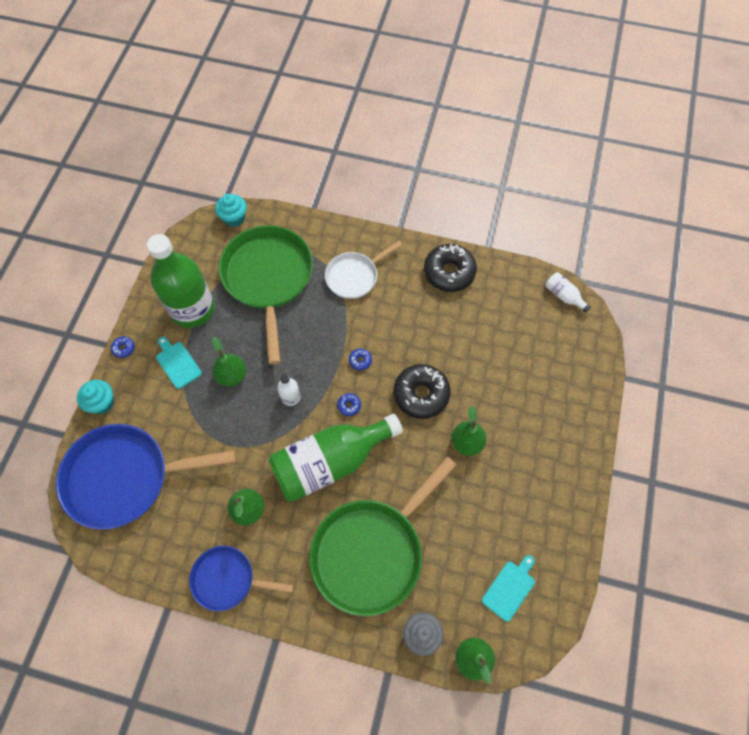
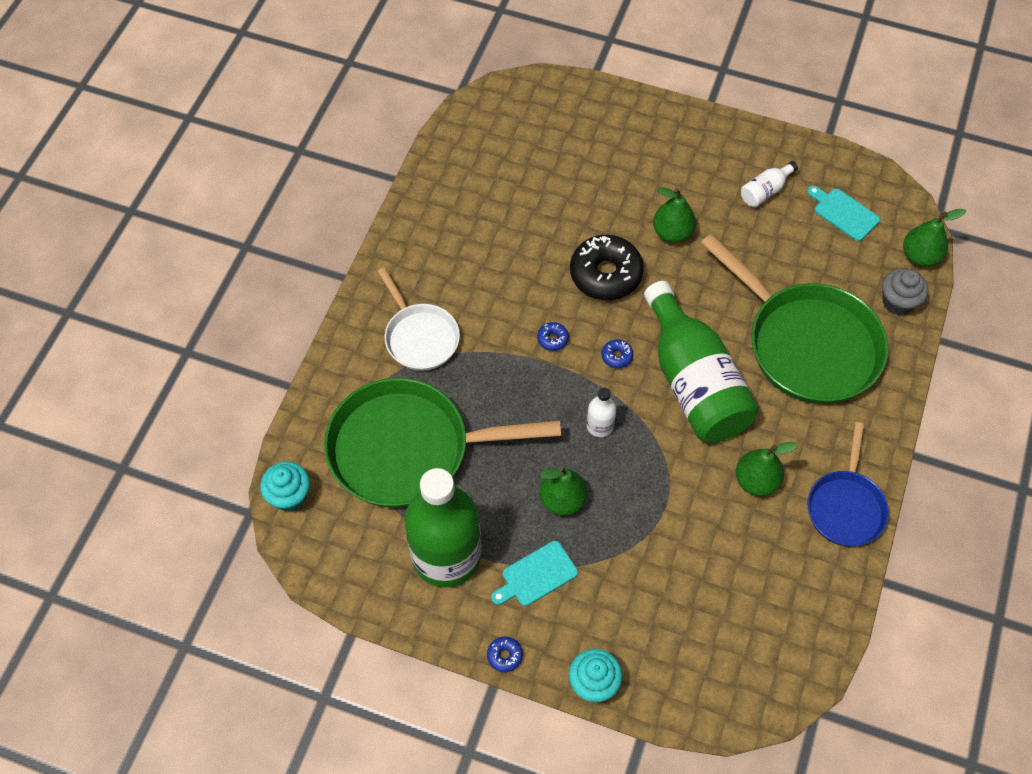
camera: 85 degrees left, 5 degrees down
blue pan [56,424,236,530] -> none
black donut [424,244,477,292] -> none
white bottle [546,272,591,313] -> white bottle moved to [741,161,798,207]

